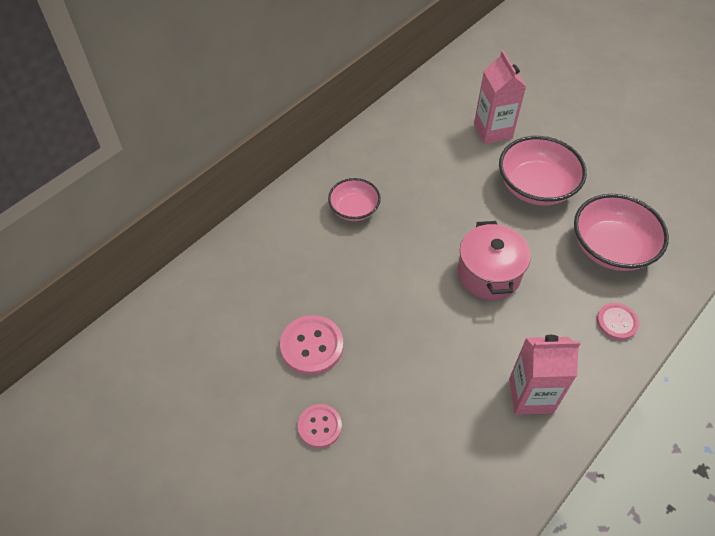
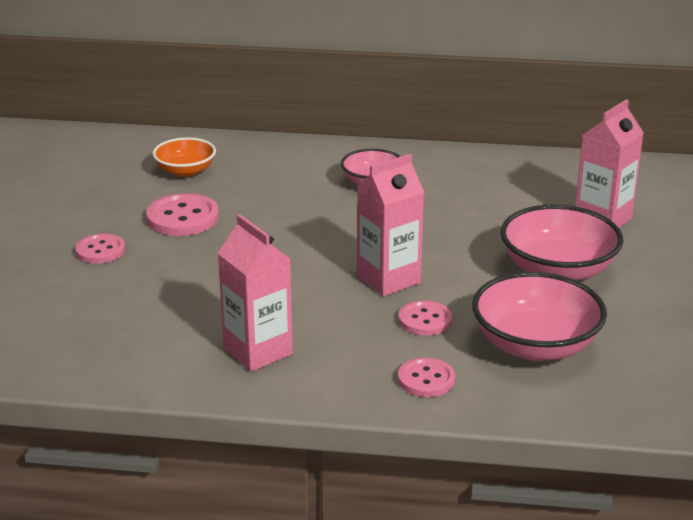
camera: 55 degrees right, 25 degrees down
pink pot [458,221,531,300] -> pink carton [357,154,425,296]
none -> orange bowl [153,137,216,177]
none -> pink button [398,300,452,336]

